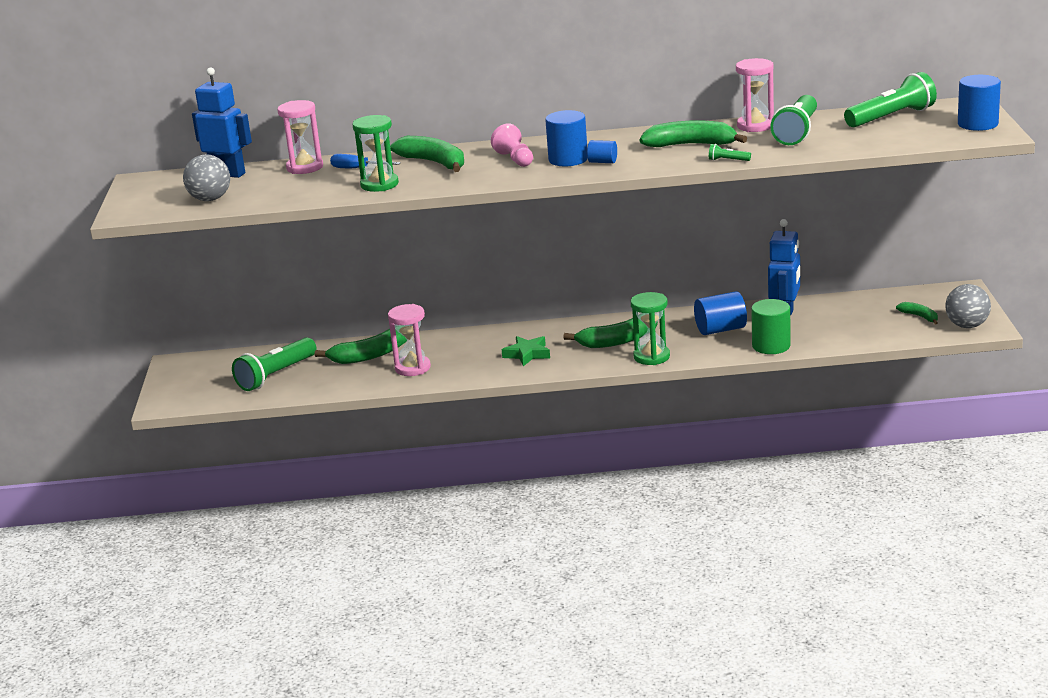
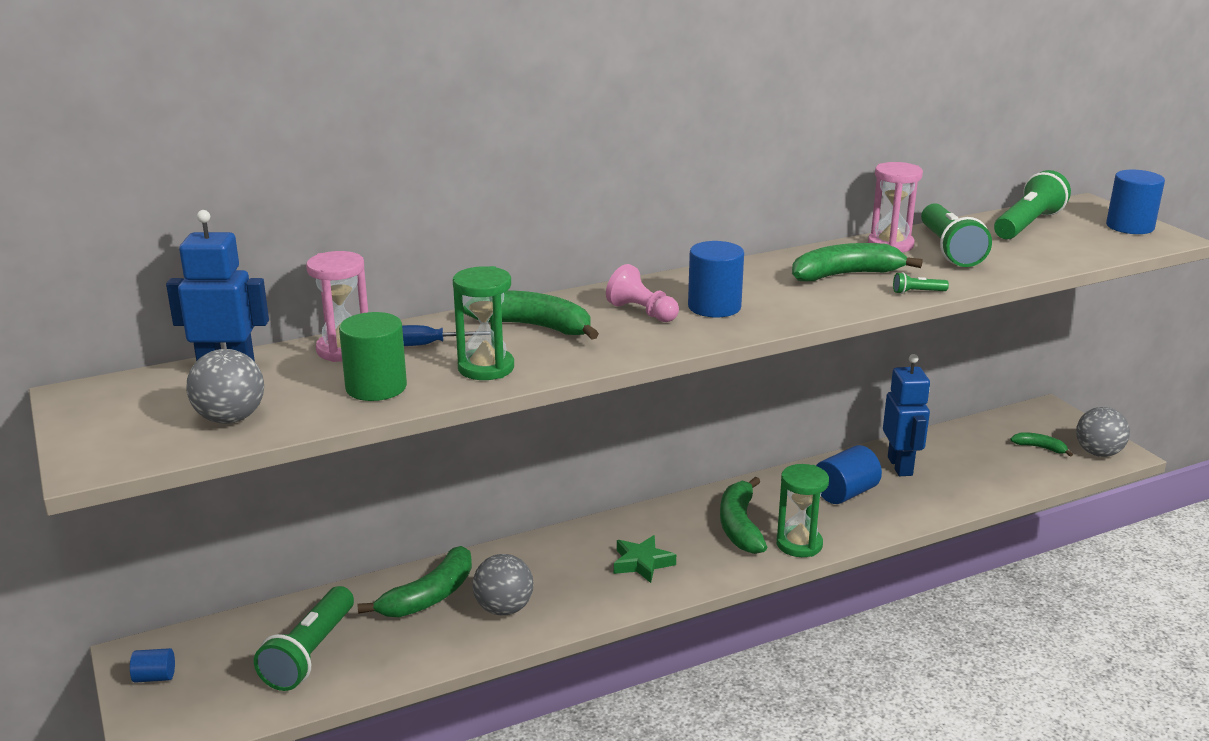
camera: 25 degrees left, 0 degrees up
pink hourglass [388,304,431,376] -> grey ball [473,554,534,616]
green banana [563,318,658,348] -> green banana turned 135 degrees clockwise [720,477,767,554]
blue cylinder [587,140,617,163] -> blue cylinder moved to [130,648,175,683]
green cylinder [751,299,791,354] -> green cylinder moved to [339,312,407,401]

